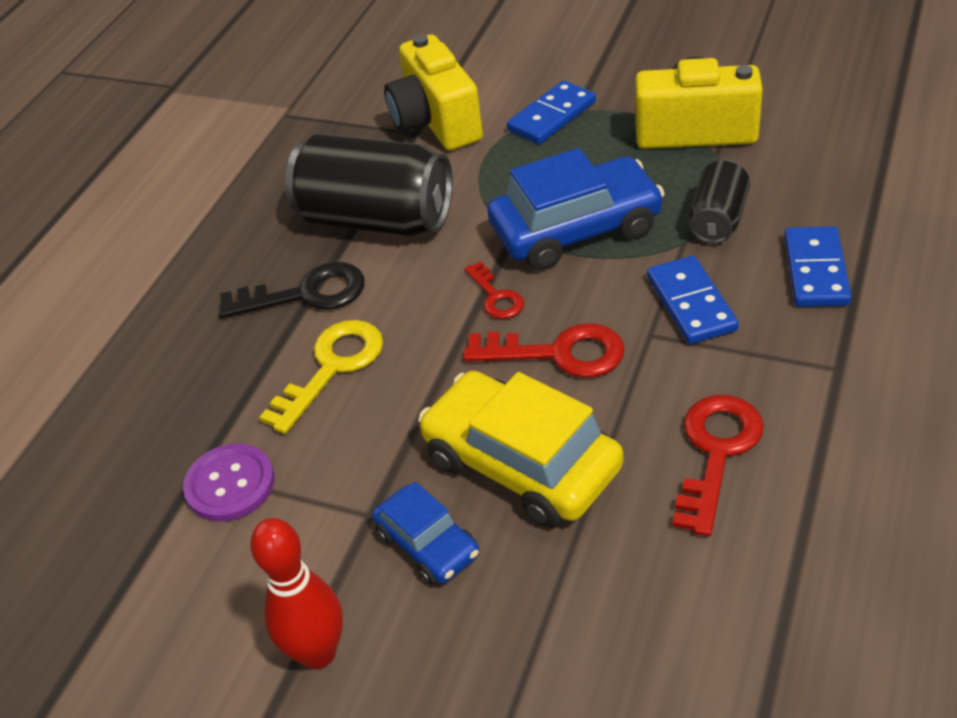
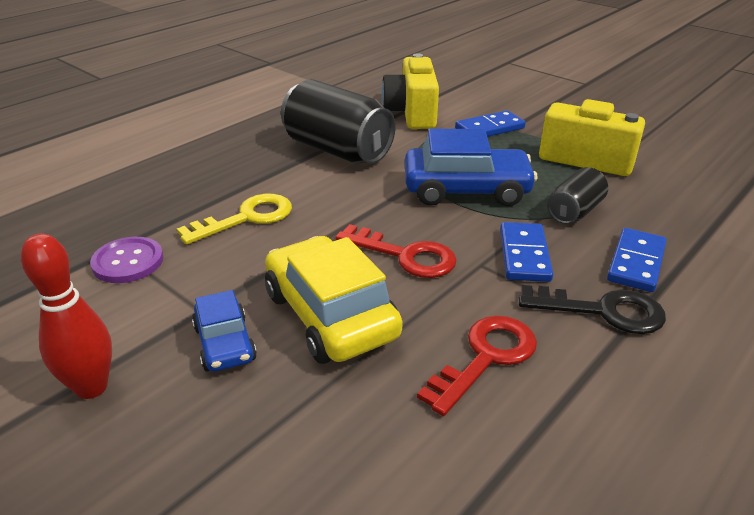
camera: 15 degrees right, 10 degrees down
black key [218,262,365,318] -> black key moved to [519,285,666,334]
red key [465,261,524,319] -> none

